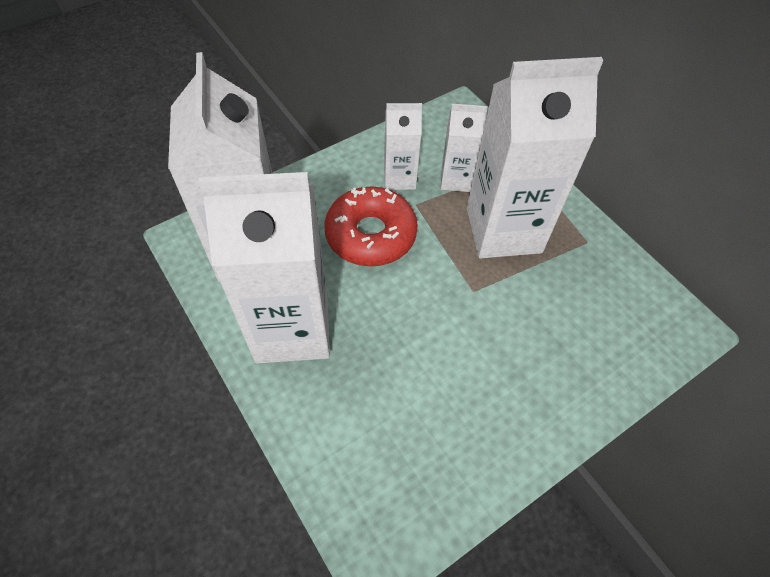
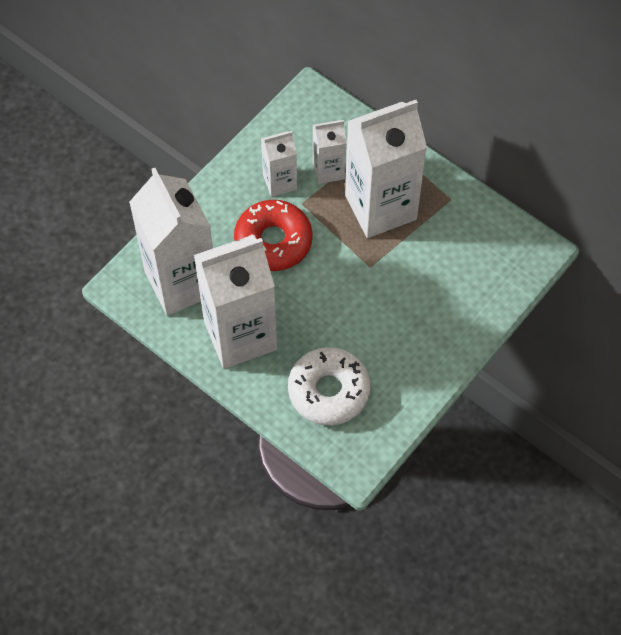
camera: 15 degrees left, 5 degrees up
none -> white donut [288,347,371,426]

